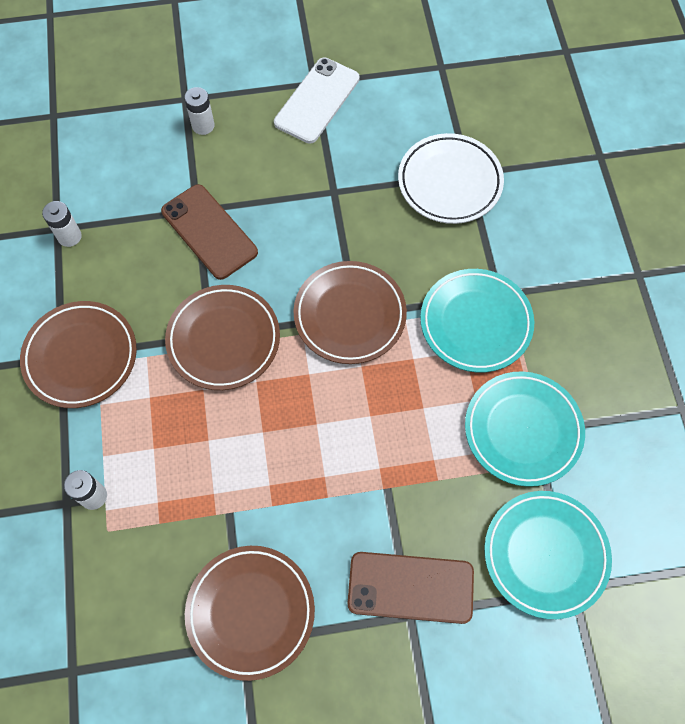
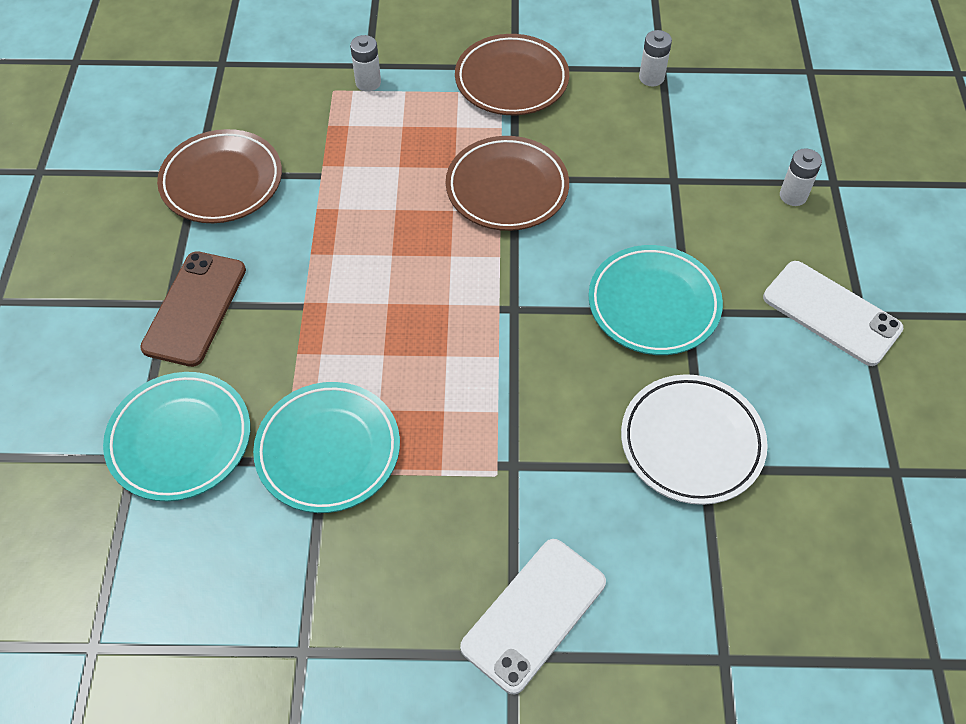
camera: 100 degrees right, 10 degrees down
brown phone [161,184,258,280] -> none
brown plate [293,261,407,364] -> none
turquoise plate [420,269,534,373] -> turquoise plate moved to [589,245,723,355]
none -> white phone [460,539,606,695]

